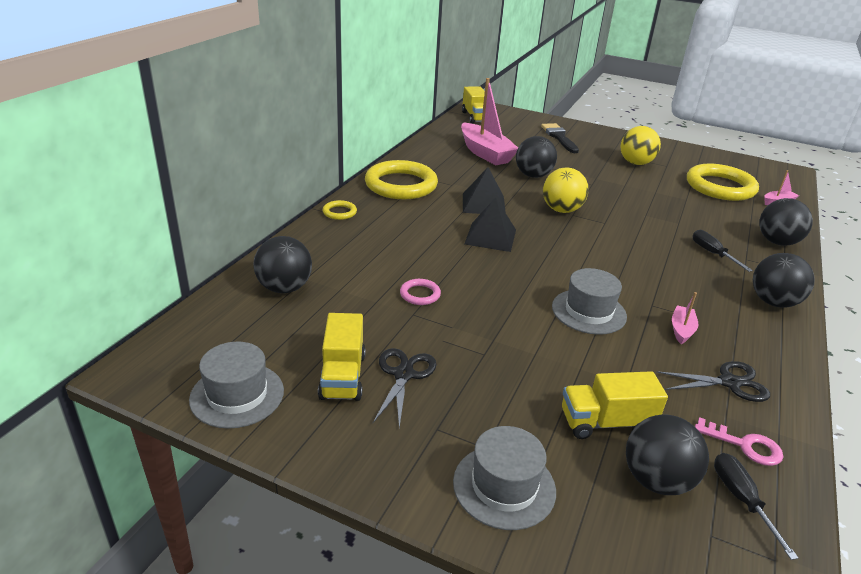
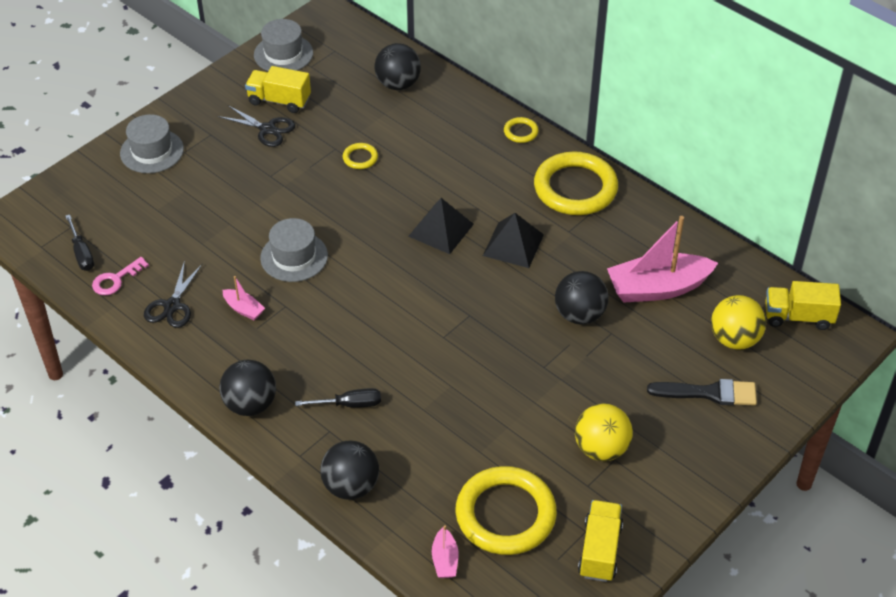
camera: 110 degrees right, 15 degrees up
pink ring [400,279,441,305] -> yellow ring [343,143,378,169]
yellow ball [543,168,589,213] -> yellow ball moved to [711,295,766,350]
yellow truck [562,371,668,439] -> yellow truck moved to [578,500,623,582]
black ball [626,415,709,495] -> none
black screwdriver [714,453,798,560] -> black screwdriver turned 60 degrees clockwise [65,215,94,271]

